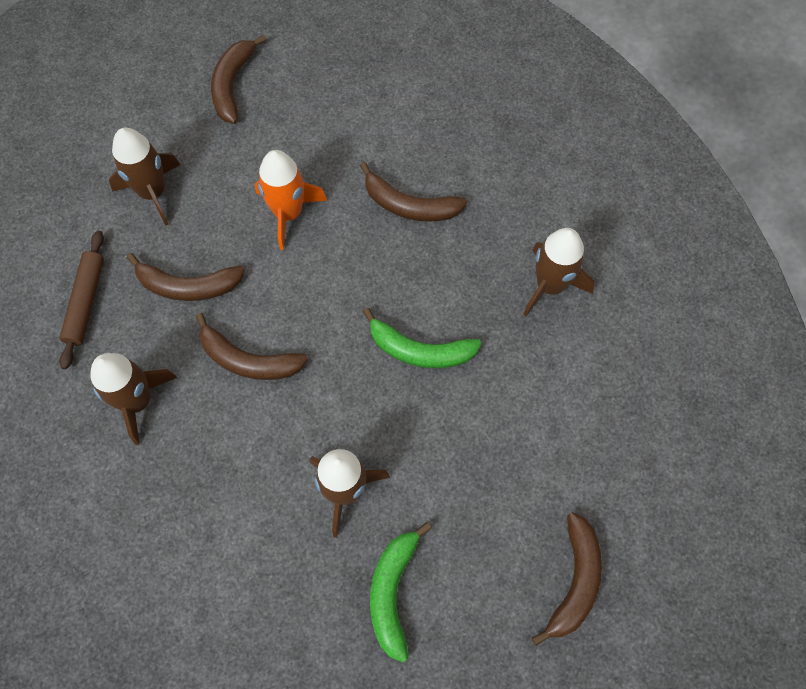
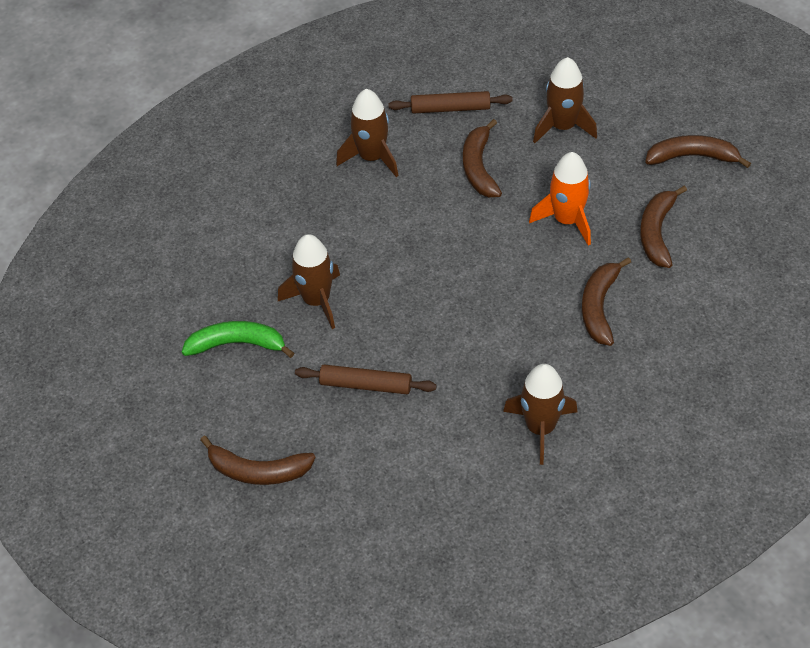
camera: 85 degrees right, 15 degrees down
brown banana [196,313,308,380] -> brown banana moved to [640,186,687,268]
green banana [363,308,481,368] -> none
none -> brown rolling pin [295,365,437,394]

